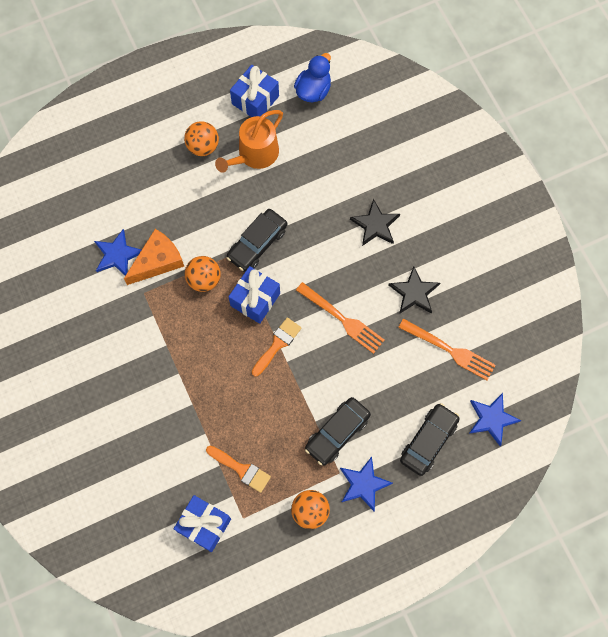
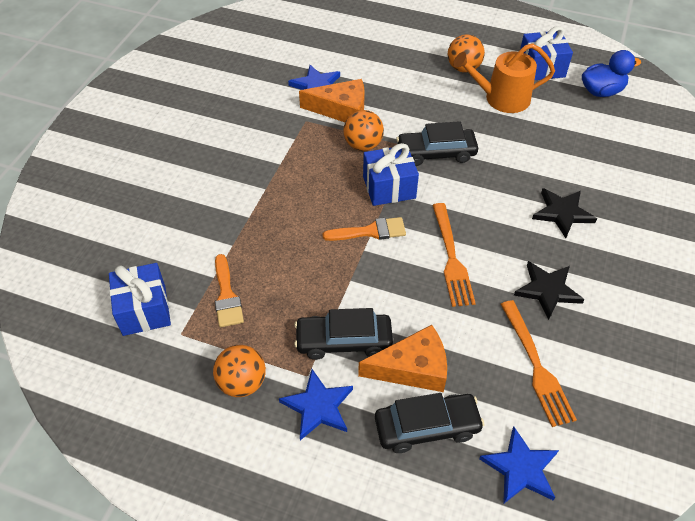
camera: 45 degrees right, 20 degrees down
none -> orange cheese [358,325,447,392]

